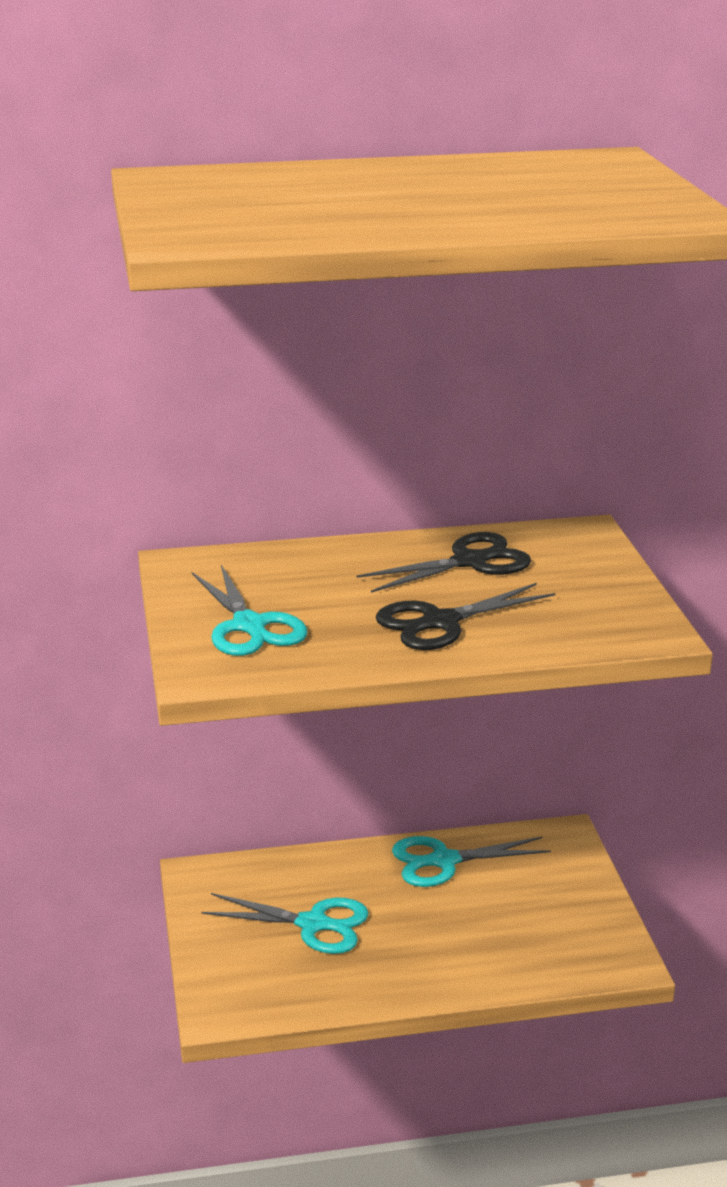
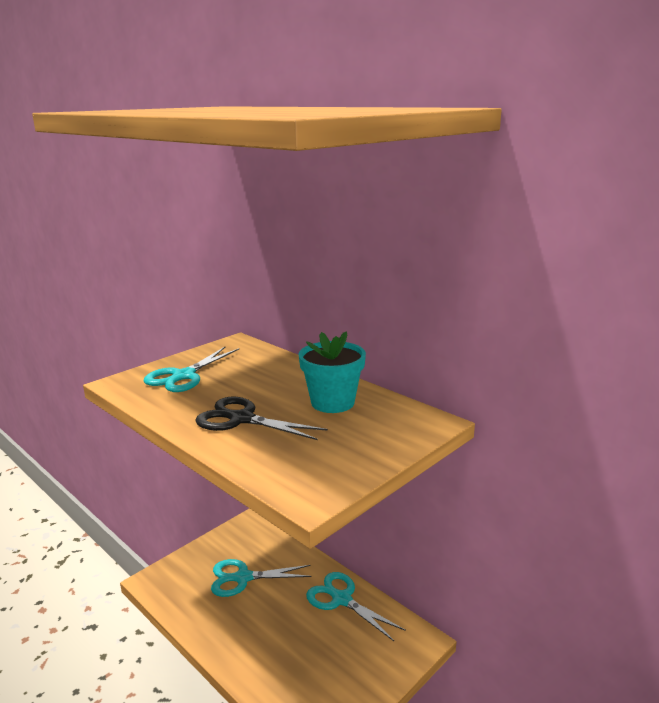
camera: 55 degrees right, 5 degrees down
turquoise scissors [201,893,369,954] -> turquoise scissors turned 105 degrees clockwise [211,559,312,597]
black scissors [356,532,531,593] -> turquoise flower pot [299,331,366,413]

